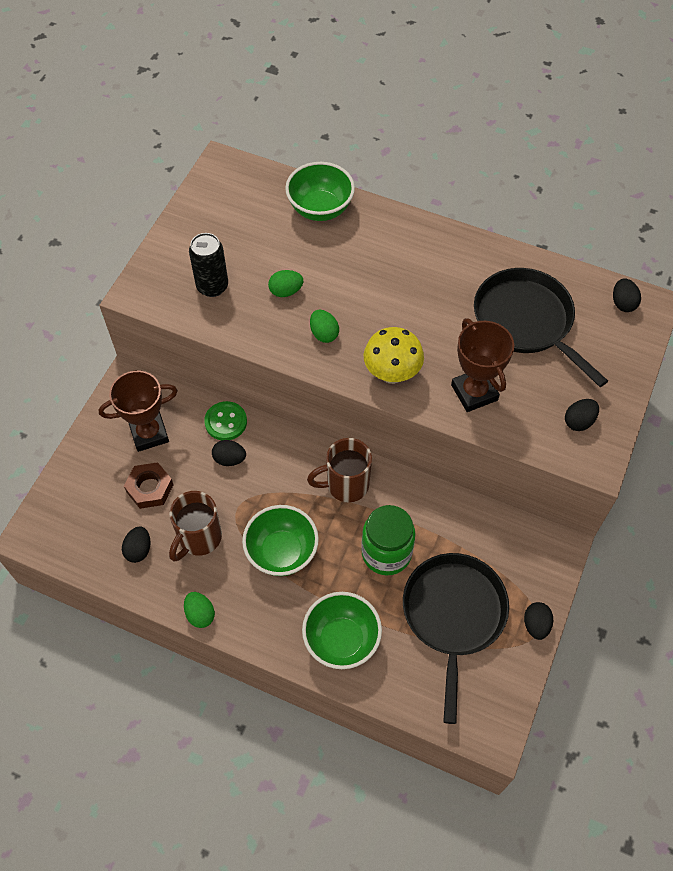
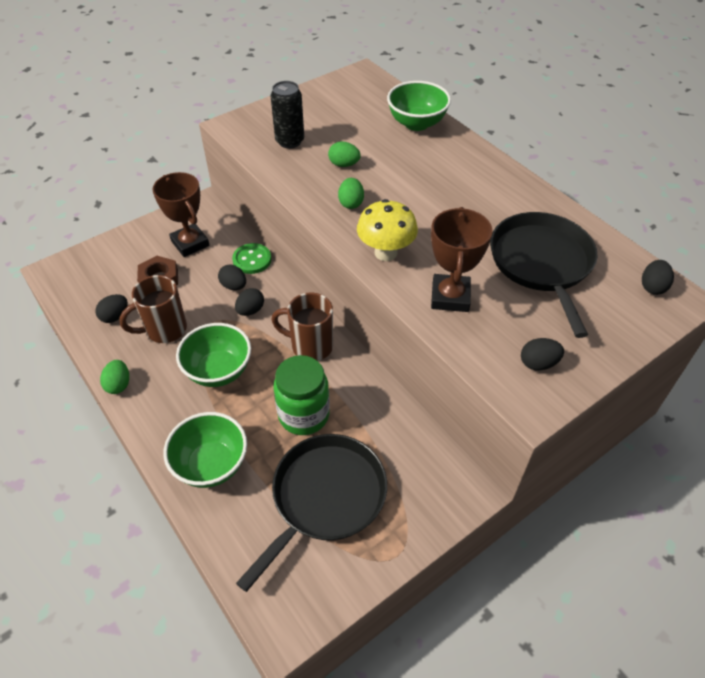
camera: 30 degrees right, 10 degrees down
brown trophy [99,371,178,452] -> brown trophy turned 45 degrees clockwise [153,172,209,257]
black egg [524,602,553,640] -> black egg moved to [235,288,264,316]

